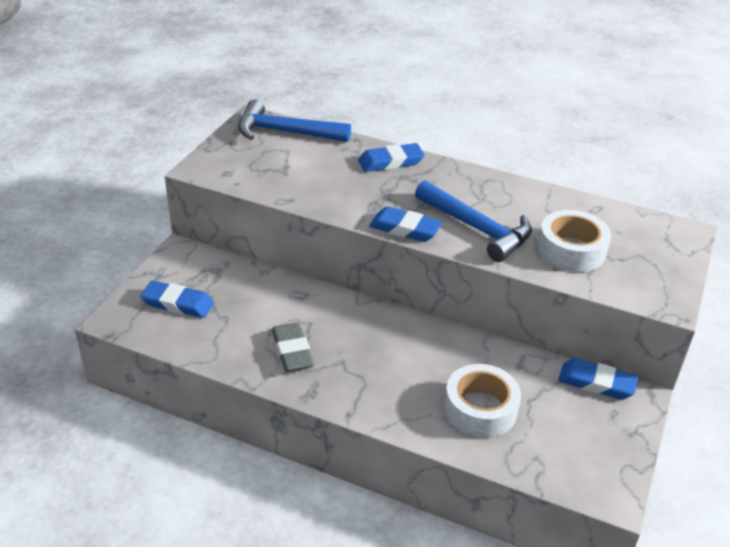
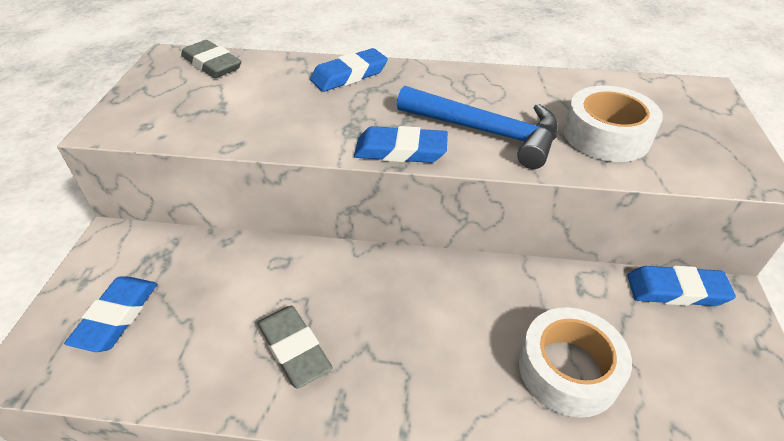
camera: 15 degrees left, 5 degrees up
blue eraser [141,281,214,318] -> blue eraser turned 75 degrees counterclockwise [64,276,157,352]
blue hammer [238,99,351,142] -> grey eraser [181,40,242,78]

